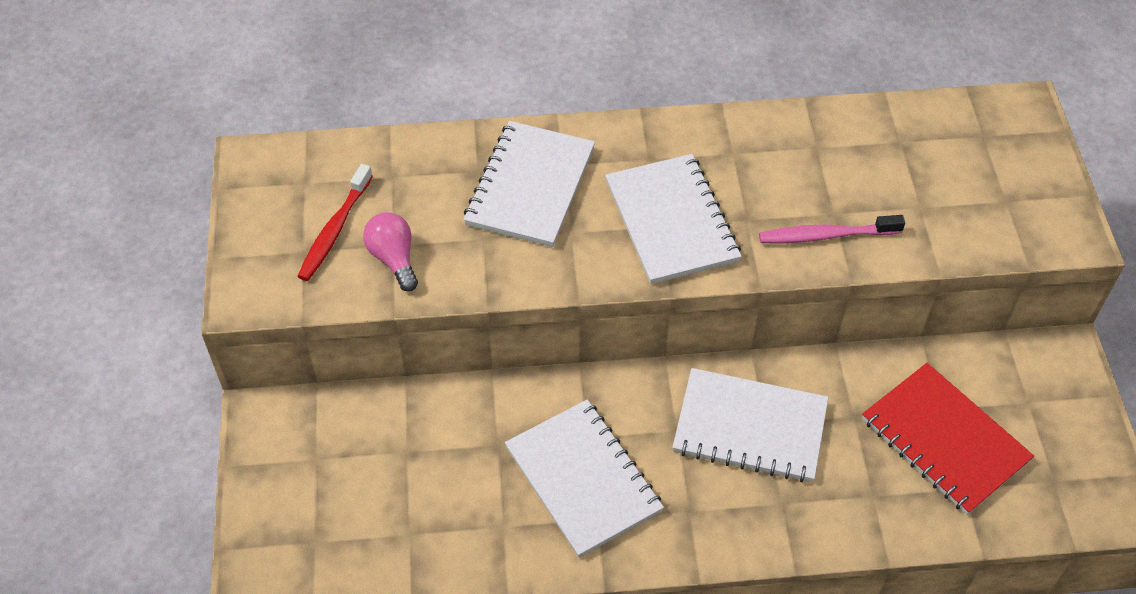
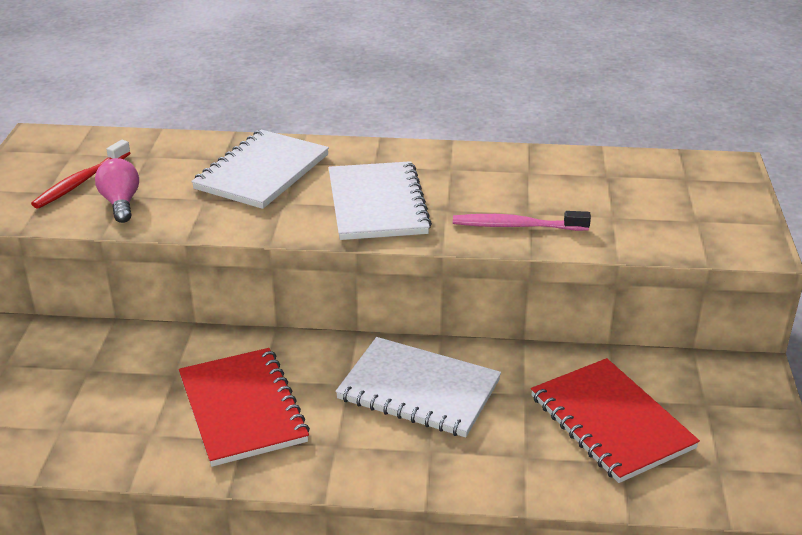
camera: 10 degrees right, 20 degrees down
white notebook [505,400,664,558] -> red notebook [179,348,310,467]

